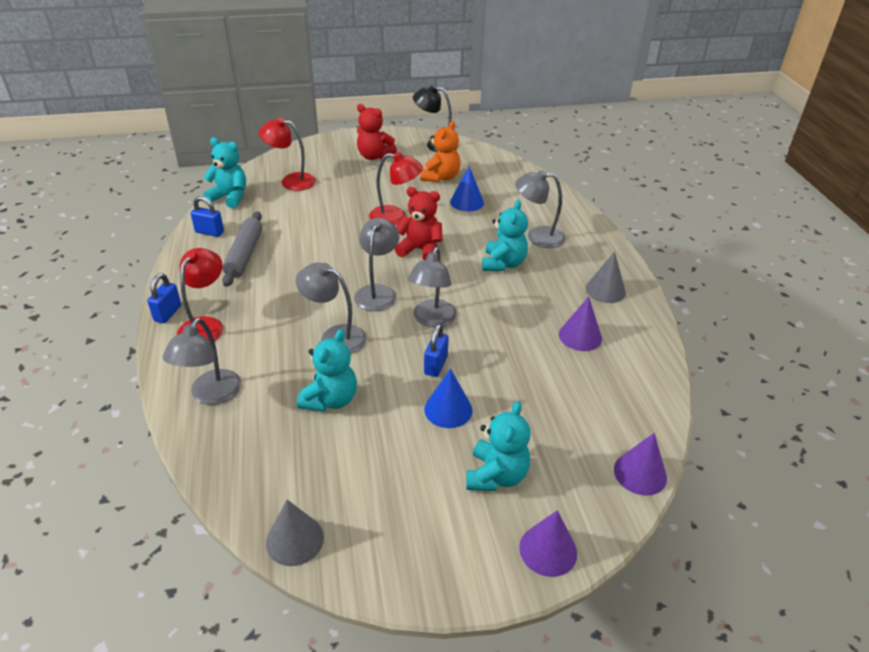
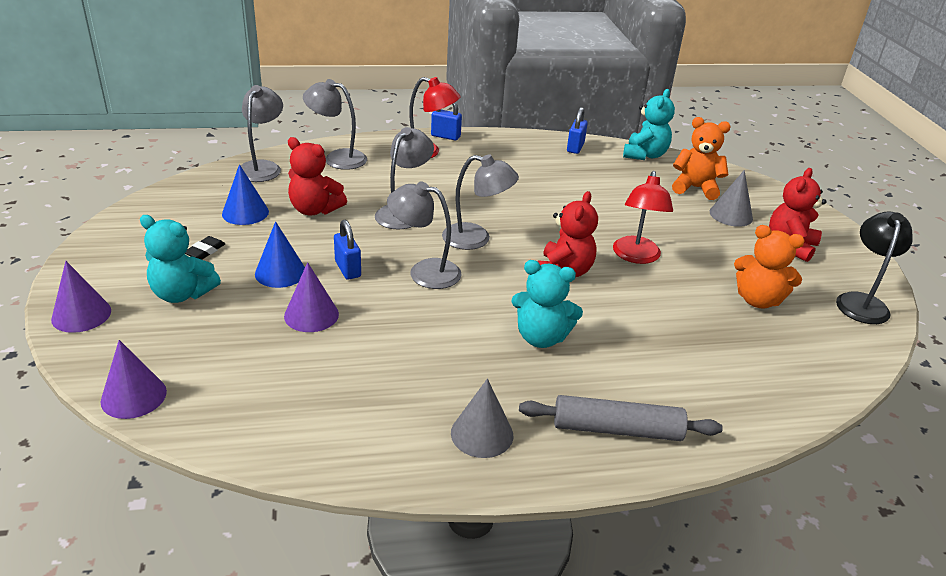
camera: 90 degrees right, 5 degrees down
grey rolling pin [222,211,263,287] -> grey rolling pin moved to [519,395,723,441]
red lamp [259,117,316,191] -> orange teddy bear [672,117,731,200]
grey cone [266,500,324,566] -> grey cone moved to [710,170,753,227]
turquoise teddy bear [297,329,357,412] -> red teddy bear [288,137,347,216]
blue padlock [424,324,449,377] -> blue padlock turned 45 degrees clockwise [334,220,361,279]
blue cone [450,166,484,212] -> blue cone moved to [222,164,269,225]
grey lamp [515,170,565,248] -> grey lamp moved to [236,85,283,182]
purple cone [559,296,602,351] -> purple cone moved to [284,262,339,332]
none -> black eraser [185,236,225,260]

